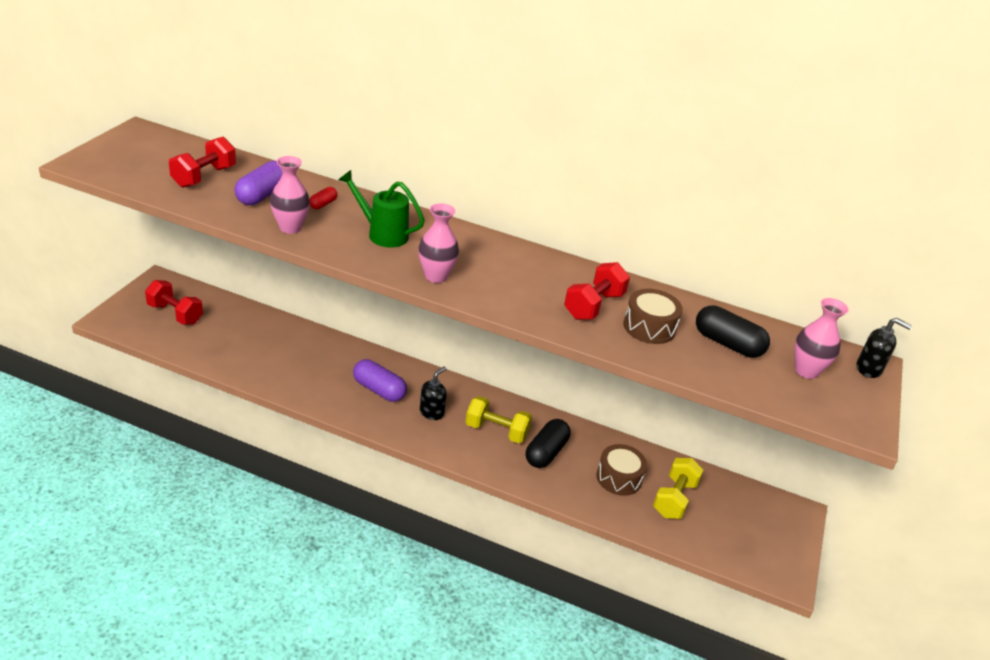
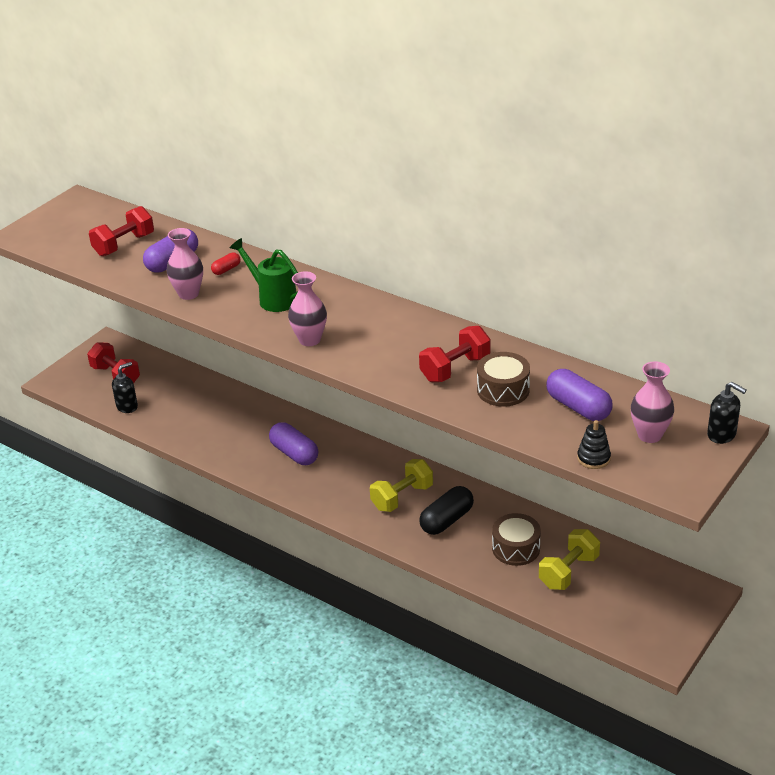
camera: 20 degrees right, 0 degrees up
black soap dispenser [420,367,447,420] -> black soap dispenser moved to [112,362,138,413]
yellow dumbbell [466,396,532,443] -> yellow dumbbell turned 75 degrees counterclockwise [370,459,433,512]
black capsule [696,306,770,358] -> purple capsule [546,369,613,421]
none -> black stacking toy [577,420,611,469]

